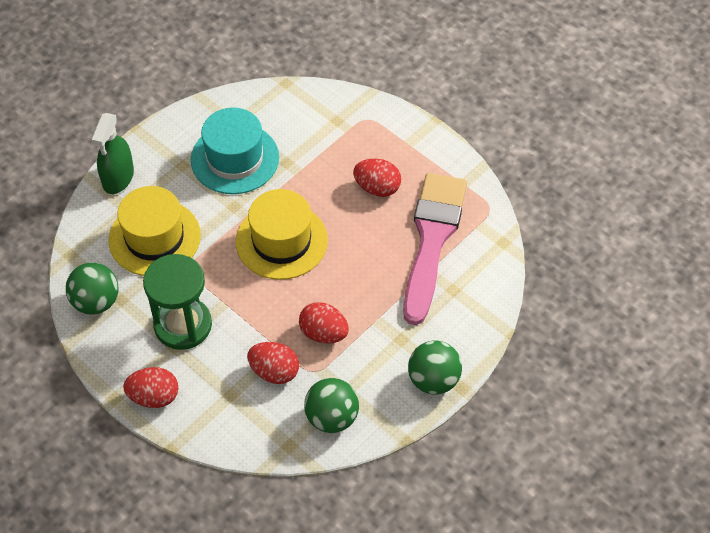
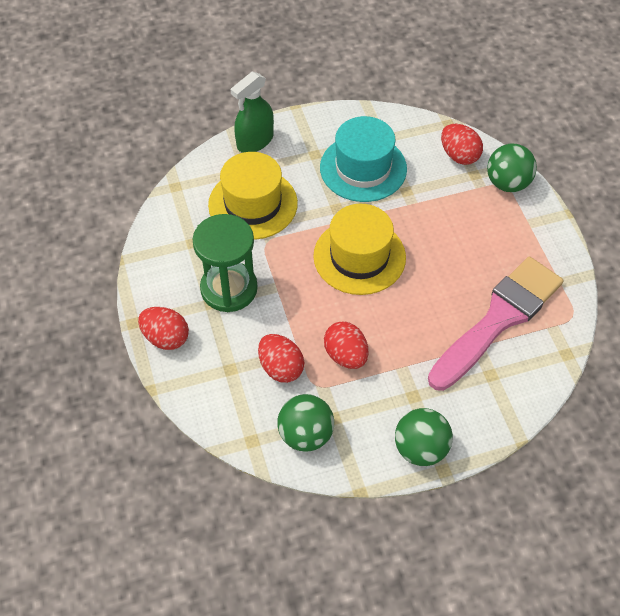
camera: 30 degrees right, 0 degrees up
green ball [66,263,118,315] -> green ball moved to [487,144,537,192]
red egg [353,159,401,197] -> red egg moved to [441,124,483,165]

